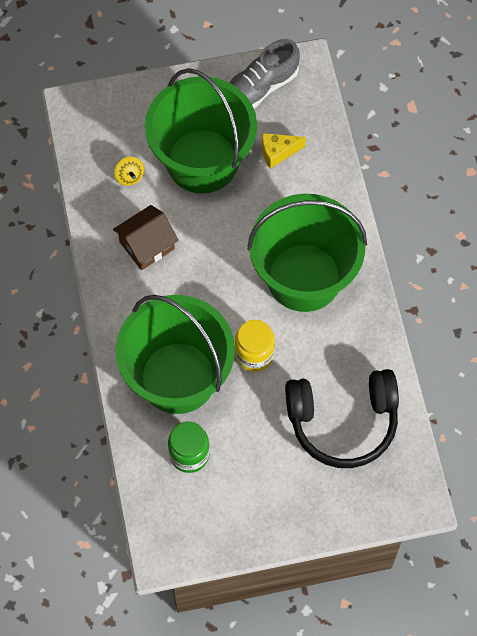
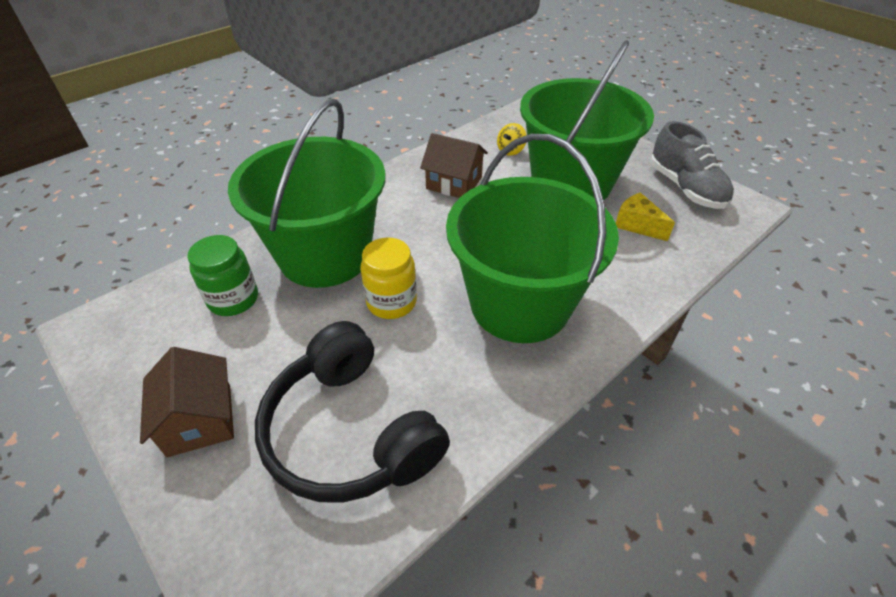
camera: 60 degrees right, 20 degrees down
grey shoe [228,39,300,108] -> grey shoe turned 135 degrees counterclockwise [650,121,734,209]
none -> brown house [140,347,234,457]

